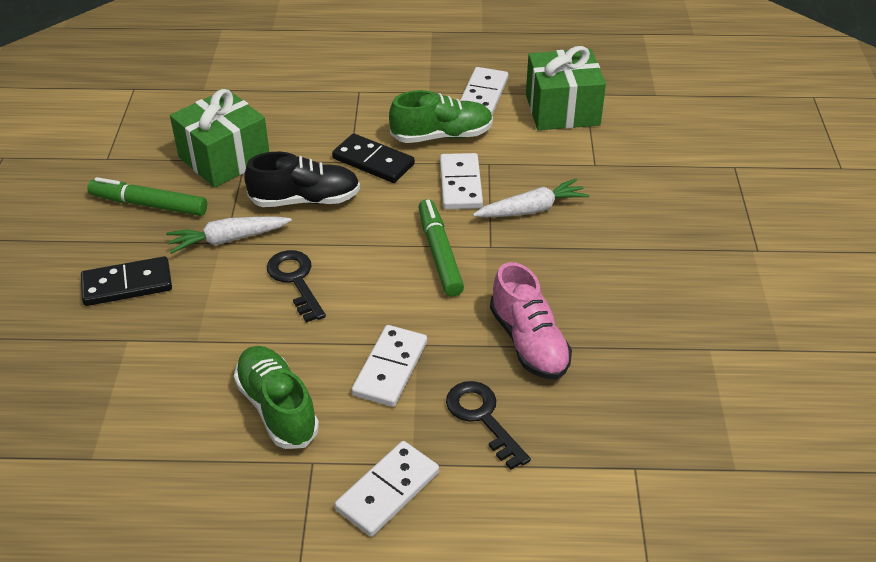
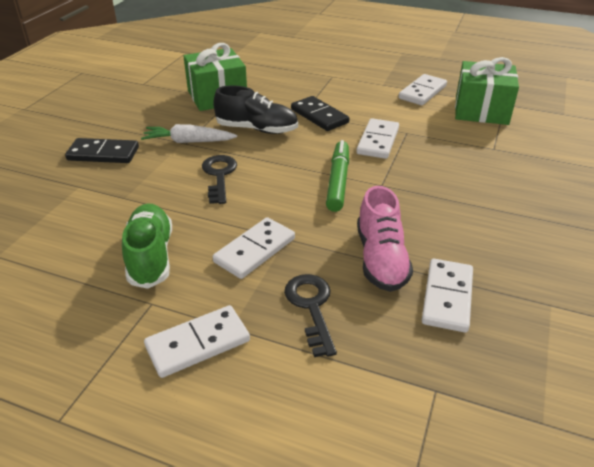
camera: 20 degrees right, 5 degrees down
green marker [87,177,207,216] -> none
green shoe [389,90,493,143] -> none
white carrot [473,178,590,217] -> none
none -> white domino [422,259,473,333]

